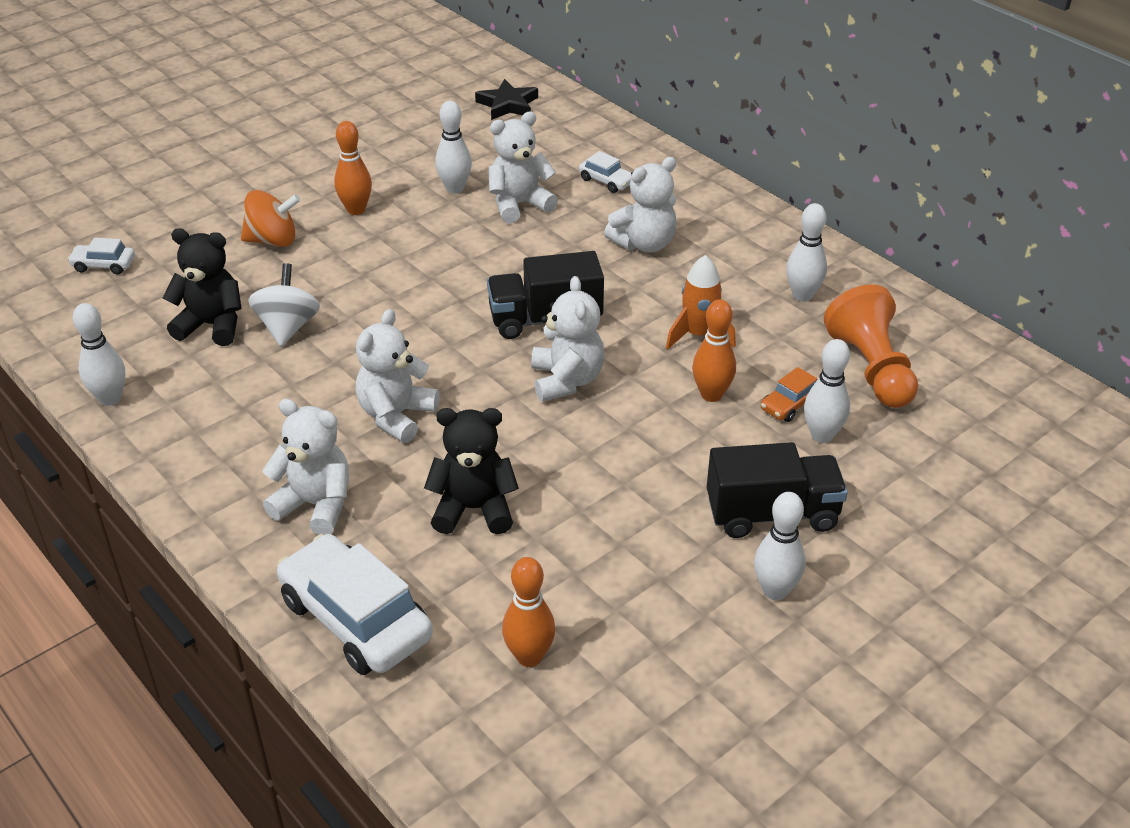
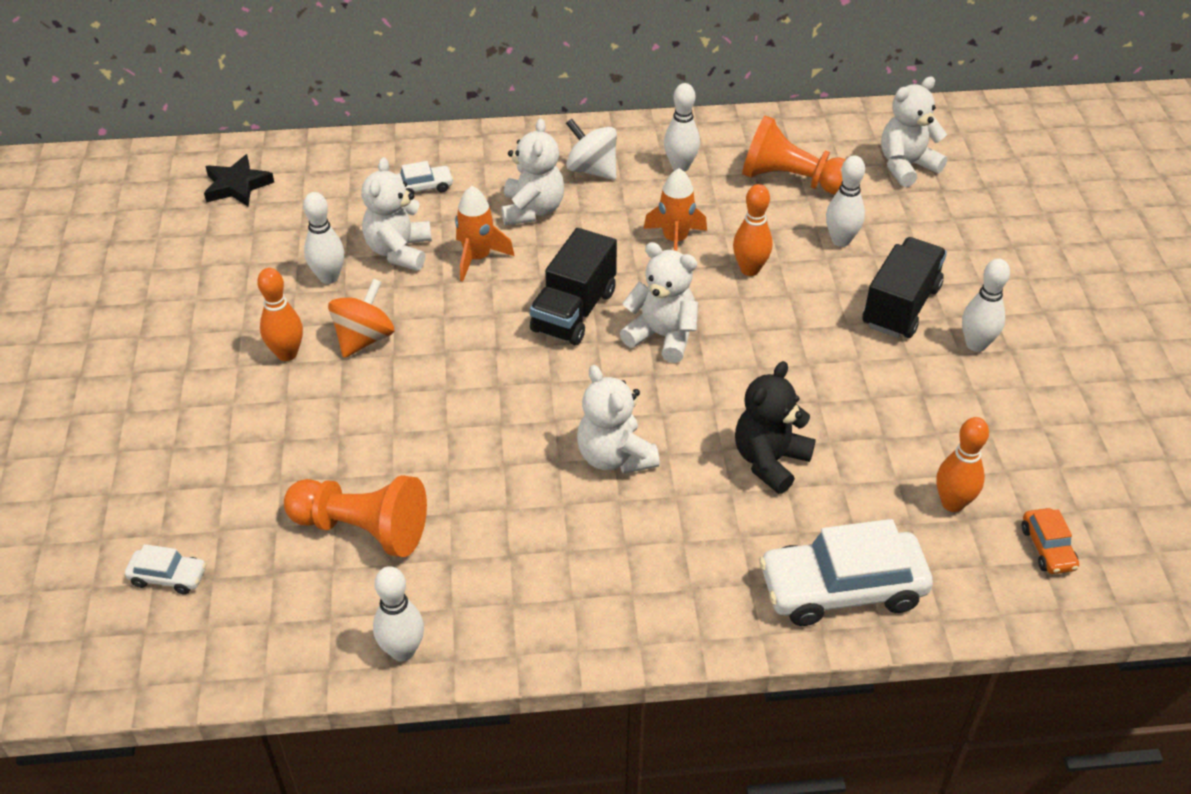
camera: 55 degrees left, 5 degrees up
white car [67,238,135,274] -> white car turned 120 degrees counterclockwise [125,544,206,595]
black teddy bear [163,228,241,346] -> orange pawn [284,475,427,557]
orange spinning top [241,190,301,247] -> orange spinning top moved to [328,278,394,358]
white spinning top [248,263,320,346] -> white spinning top moved to [566,118,617,180]
white teddy bear [262,399,349,535] -> white teddy bear moved to [881,76,947,187]
orange car [761,367,818,422] -> orange car moved to [1022,508,1079,574]
none -> orange rocket [455,186,514,282]

